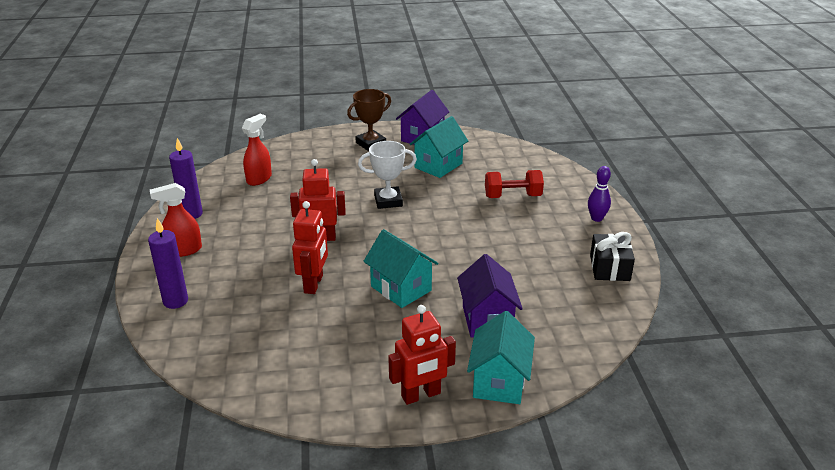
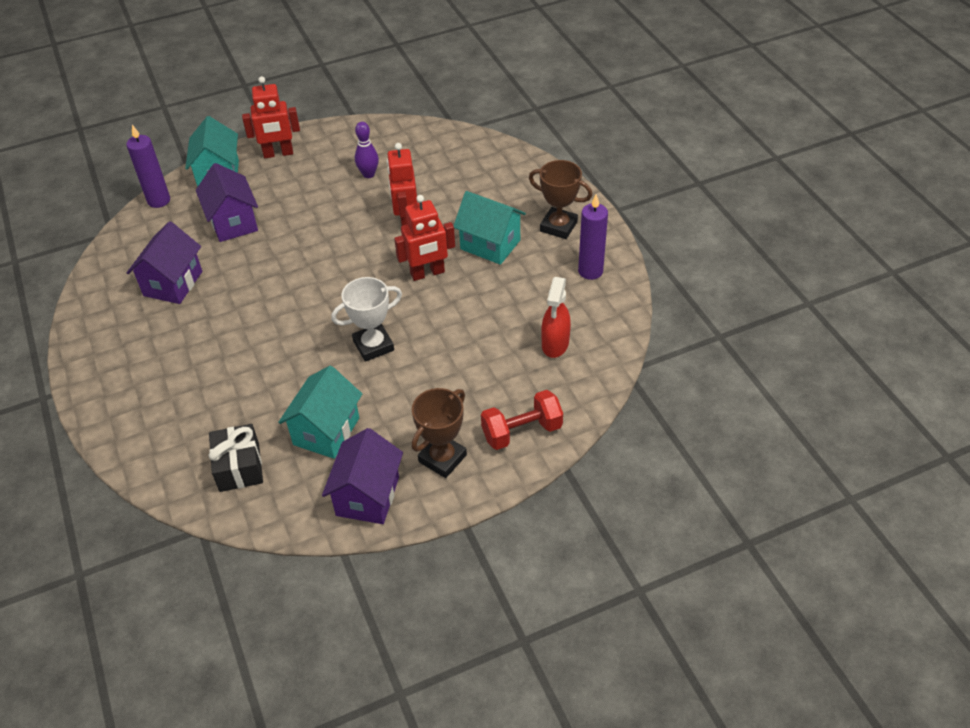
camera: 165 degrees right, 15 degrees up
purple candle [148,218,188,309] -> purple candle moved to [126,125,170,208]
red spray bottle [150,183,202,257] -> brown trophy [529,160,592,239]
turquoise house [363,229,438,308] -> turquoise house moved to [454,191,526,265]
red robot [388,305,456,405] -> red robot turned 150 degrees counterclockwise [242,76,300,158]
red dumbbell [485,170,544,198] -> red dumbbell moved to [481,390,563,450]
purple bowling pin [588,166,611,222] -> purple bowling pin moved to [355,122,379,178]
black gift [590,232,635,281] -> black gift moved to [209,424,263,492]
none -> purple house [127,221,202,304]

